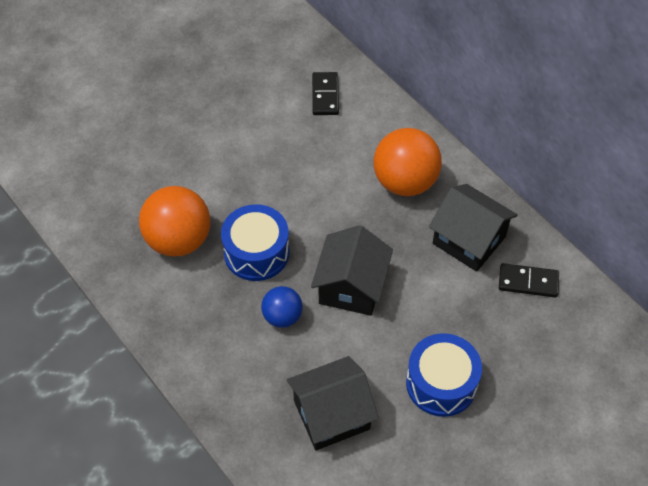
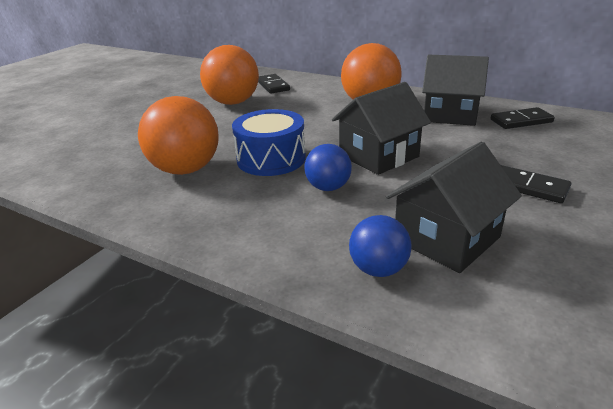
camera: 20 degrees left, 25 degrees down
black house [311,225,393,316] -> black house turned 60 degrees clockwise [332,82,431,175]
blue drum [406,333,482,417] -> black domino [501,165,571,203]
none -> orange ball [200,45,259,105]
none -> blue ball [349,215,412,277]

